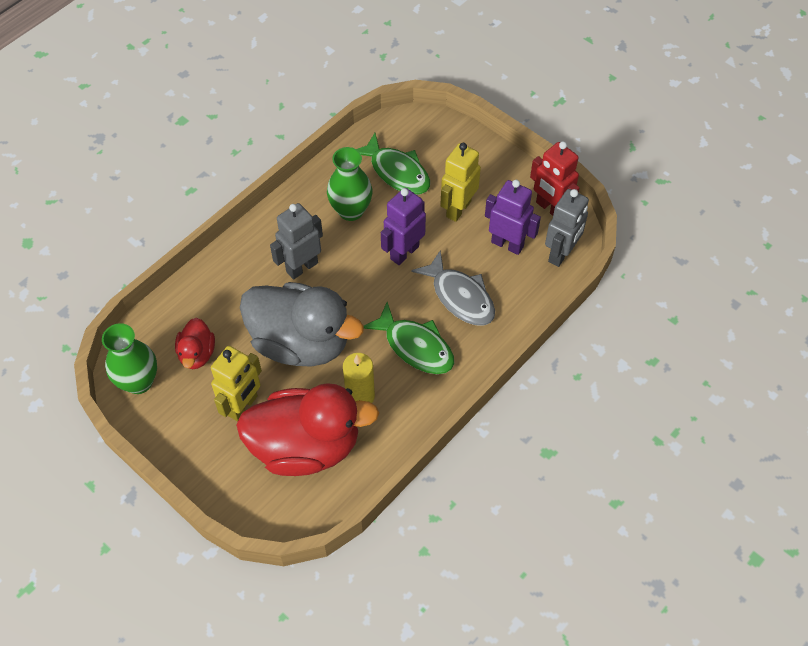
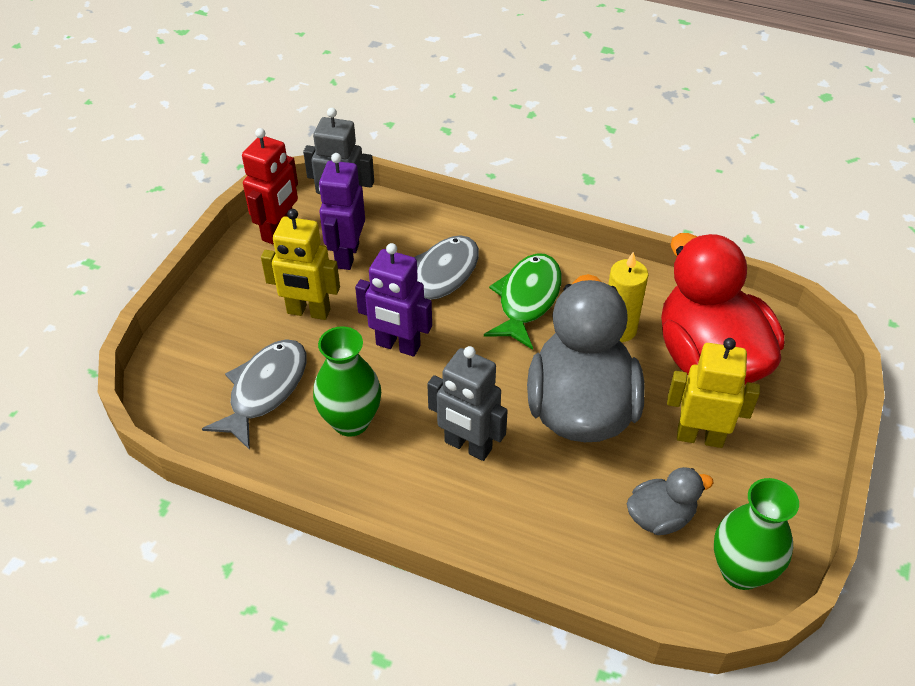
camera: 110 degrees left, 10 degrees down
red duck [175,318,215,369] -> grey duck [626,467,714,535]
green fish [356,133,430,195] -> grey fish [202,339,307,450]

